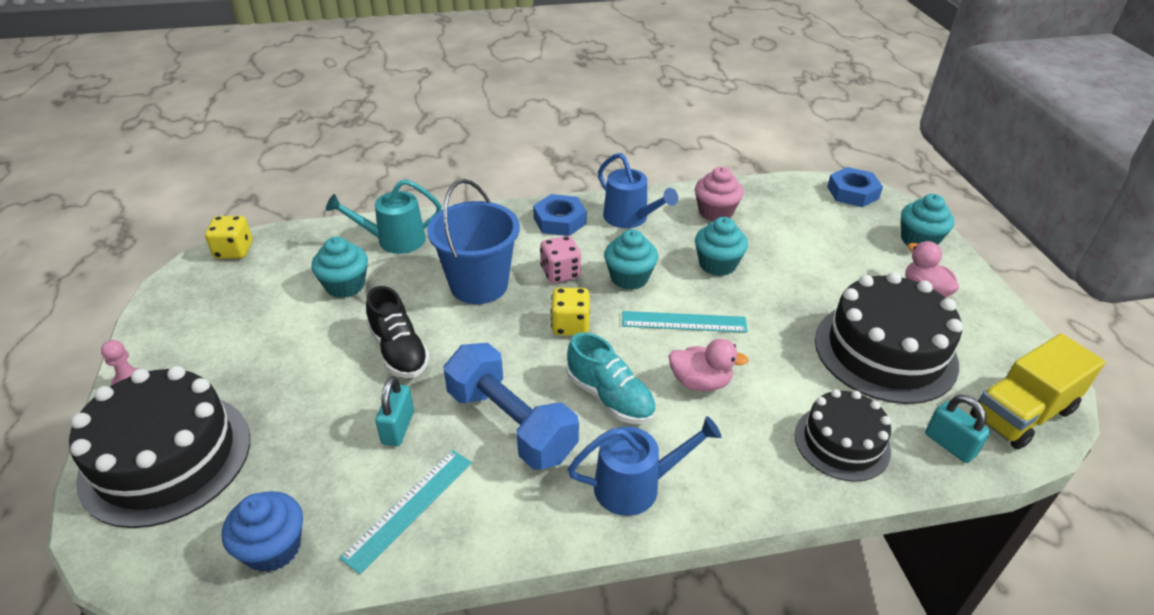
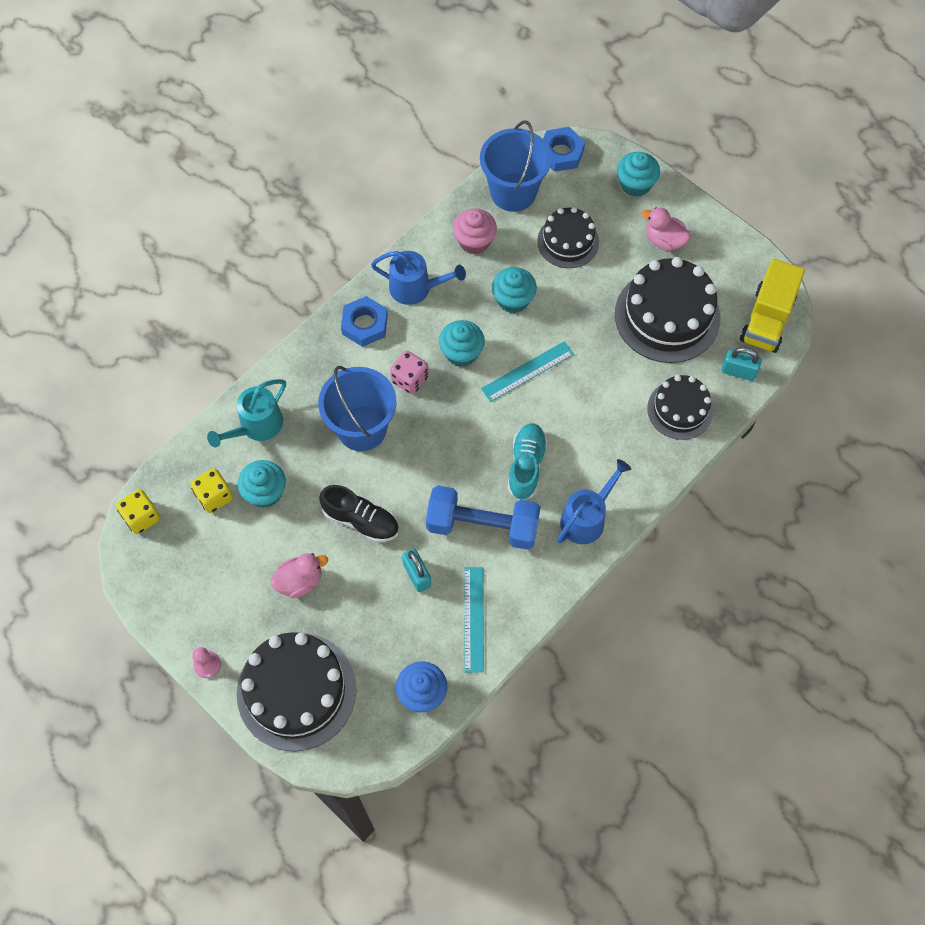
camera: 35 degrees left, 25 degrees up
yellow dice [551,288,590,335] -> yellow dice moved to [190,468,233,513]
turquoise shoe [567,332,656,424] -> turquoise shoe turned 90 degrees counterclockwise [508,423,548,500]
pink duck [669,339,749,391] -> pink duck moved to [271,553,328,598]
none -> blue bucket [480,121,551,212]
none -> black cake [537,207,599,268]

